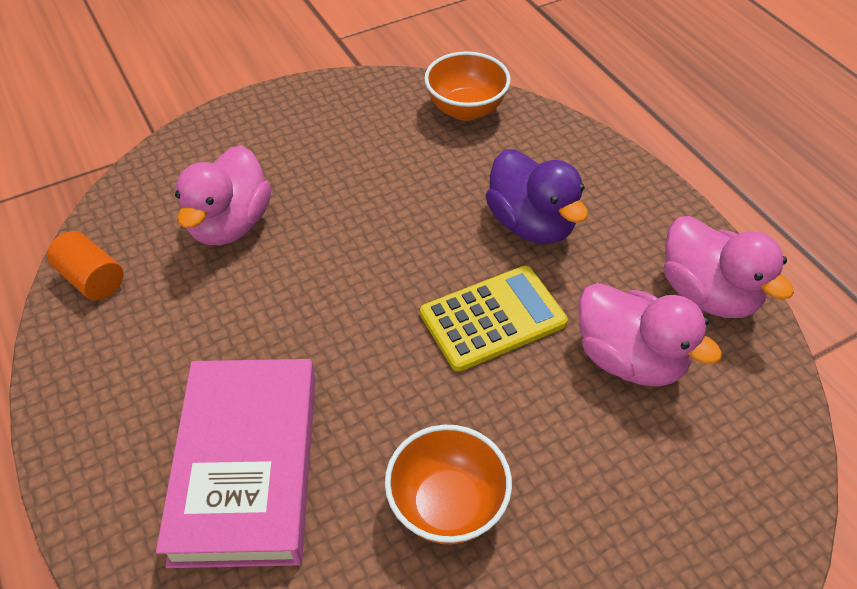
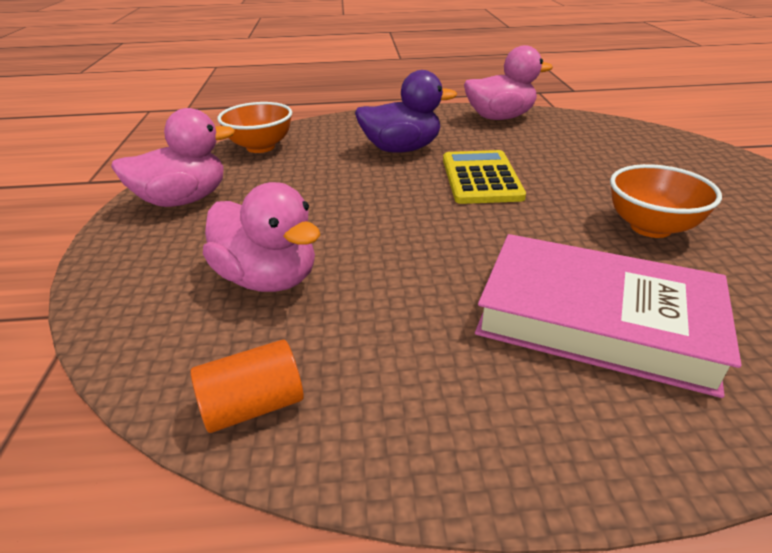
camera: 65 degrees left, 15 degrees down
pink duck [579,283,722,386] -> pink duck moved to [111,108,235,207]

